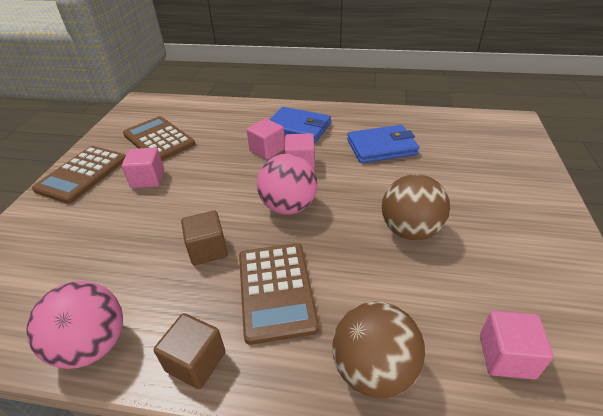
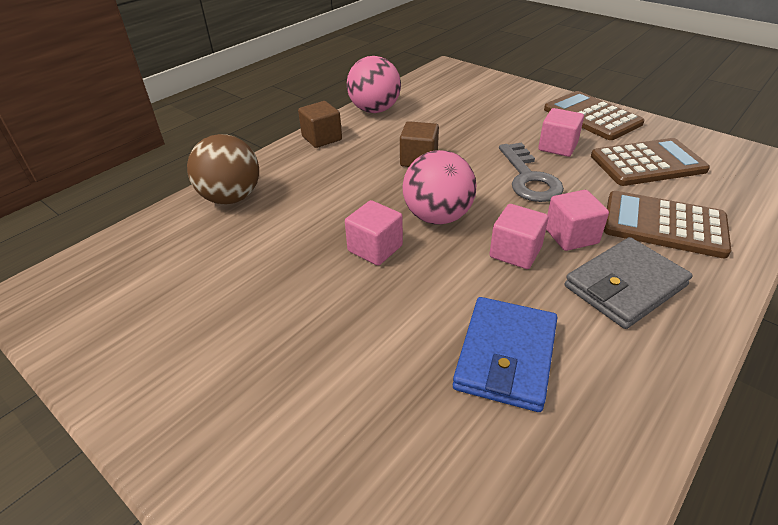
camera: 120 degrees right, 0 degrees up
brown calculator [239,243,319,345] -> brown calculator moved to [604,191,731,258]
blue wallet [270,107,331,143] -> grey wallet [565,237,692,329]
brown ball [382,174,450,240] -> none
pink cube [480,311,554,379] -> pink cube moved to [345,200,403,266]
none -> grey key [499,143,564,202]

